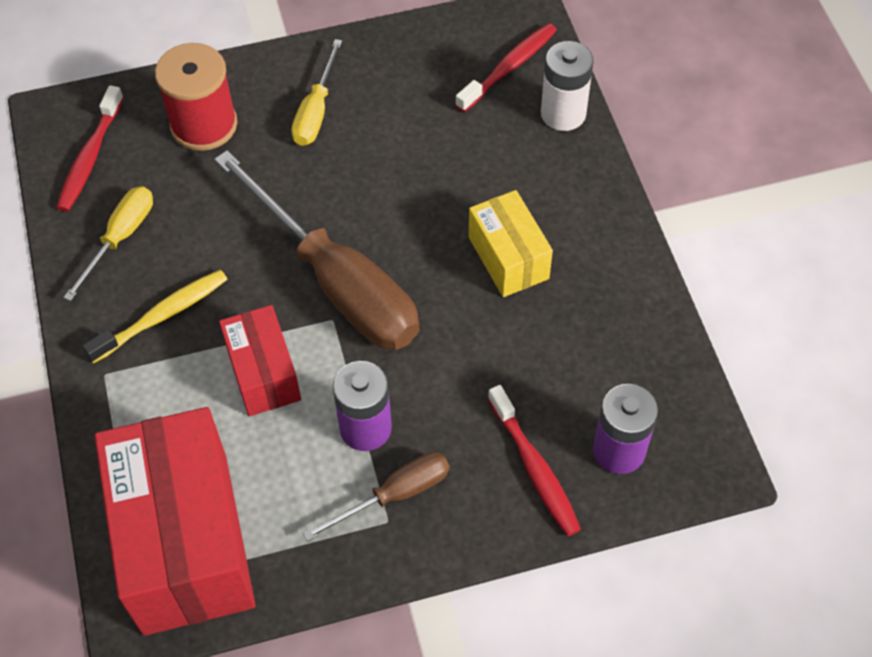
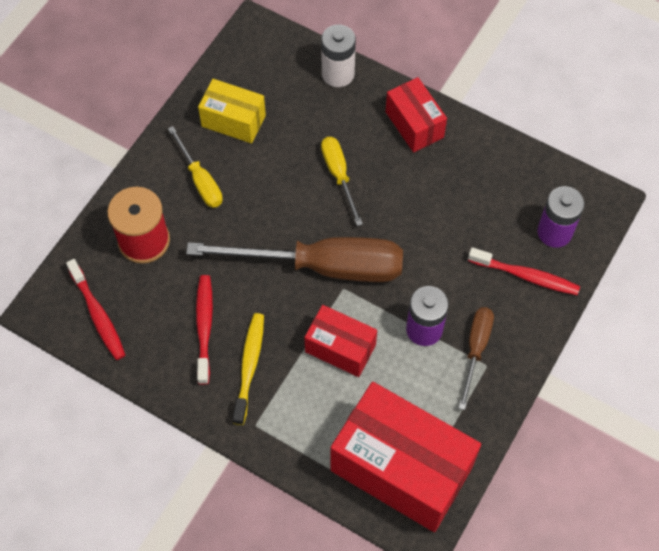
camera: 45 degrees left, 5 degrees up
yellow screwdriver [63,187,153,301] -> yellow screwdriver moved to [321,137,363,226]
red toothbrush [455,23,557,112] -> red toothbrush moved to [196,275,213,385]
yellow box [469,190,553,297] -> yellow box moved to [198,79,266,143]
none -> red box [386,77,447,152]

